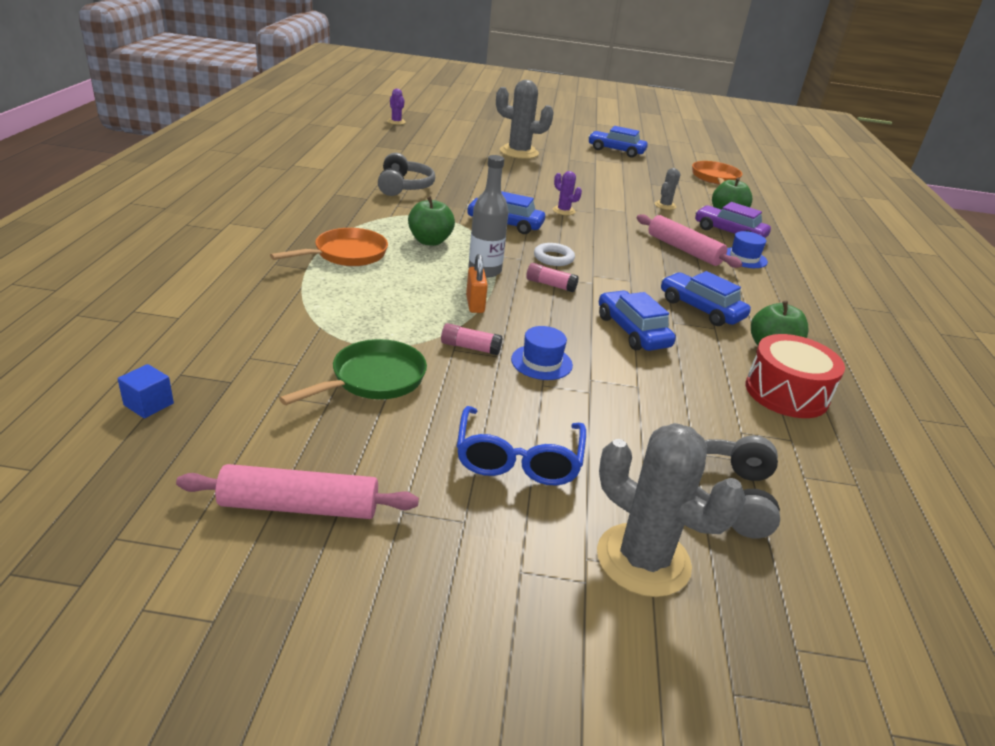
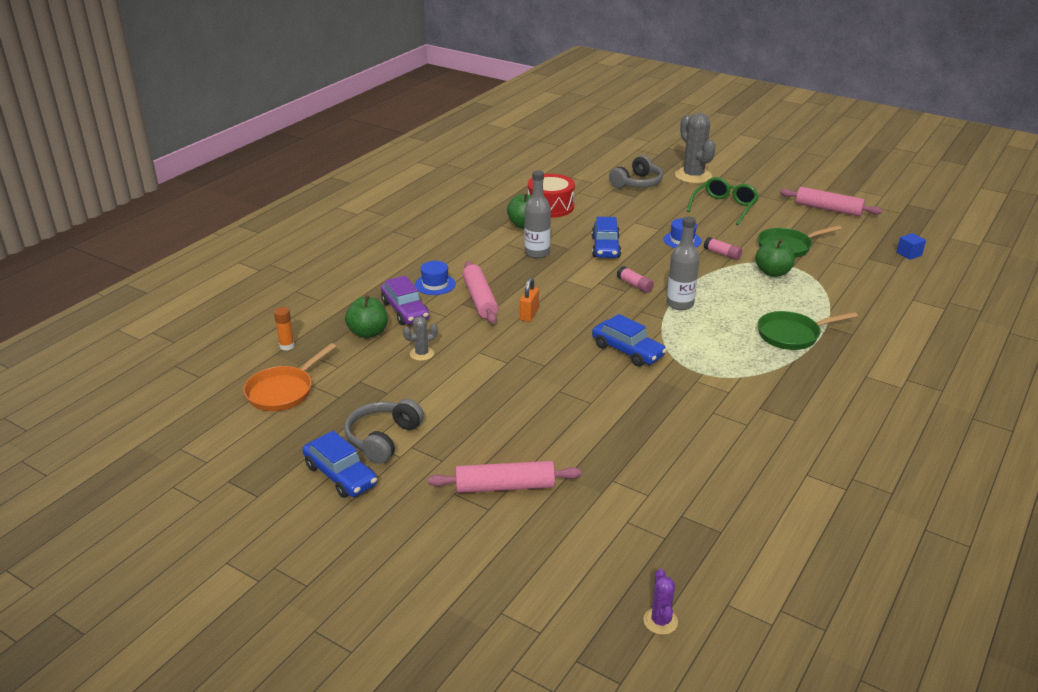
camera: 150 degrees left, 0 degrees up
orange pan [270,228,388,266] -> green pan [758,311,858,350]
grey headphones [378,153,435,196] -> grey headphones moved to [344,399,424,464]
green apple [408,196,455,246] -> green apple moved to [755,239,795,277]
blue glasses [457,406,586,485] -> green glasses [687,177,759,225]
orange padlock [466,254,488,313] -> orange padlock moved to [520,278,539,322]
grey cactus [496,80,554,159] -> pink rolling pin [428,461,581,493]
white ring [534,243,575,266] -> none
purple cactus [553,171,582,215] -> none
blue car [661,271,751,326] -> grey bottle [524,170,551,258]
none -> orange glue stick [274,307,295,350]

